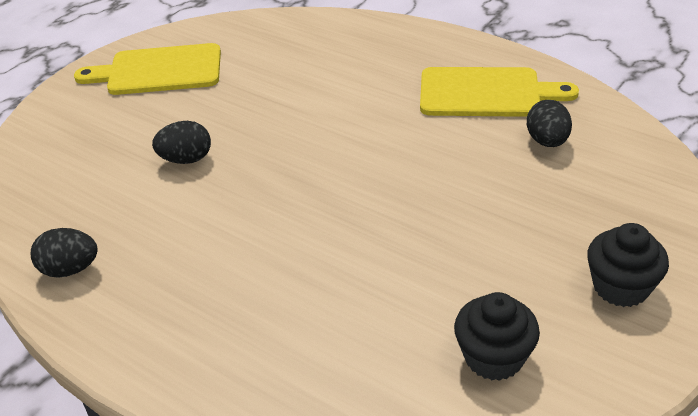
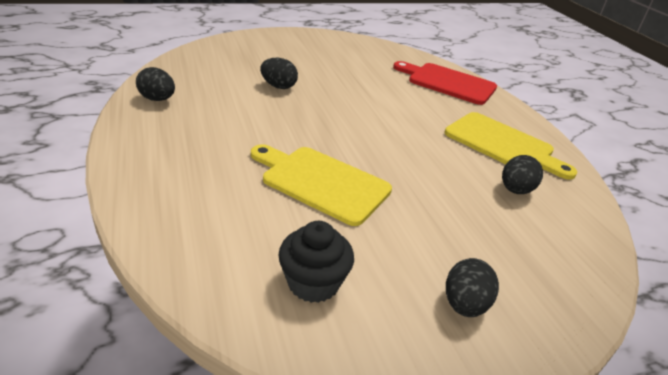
camera: 30 degrees right, 5 degrees down
yellow cutting board [74,43,221,95] -> yellow cutting board moved to [251,144,392,226]
black cupcake [587,223,669,307] -> black egg [446,258,499,317]
none -> red cutting board [393,61,497,105]

